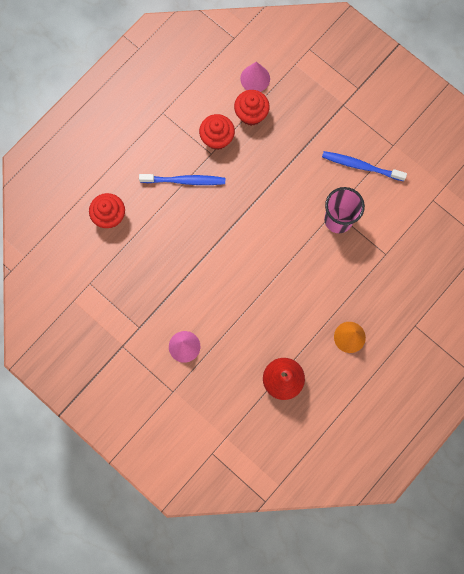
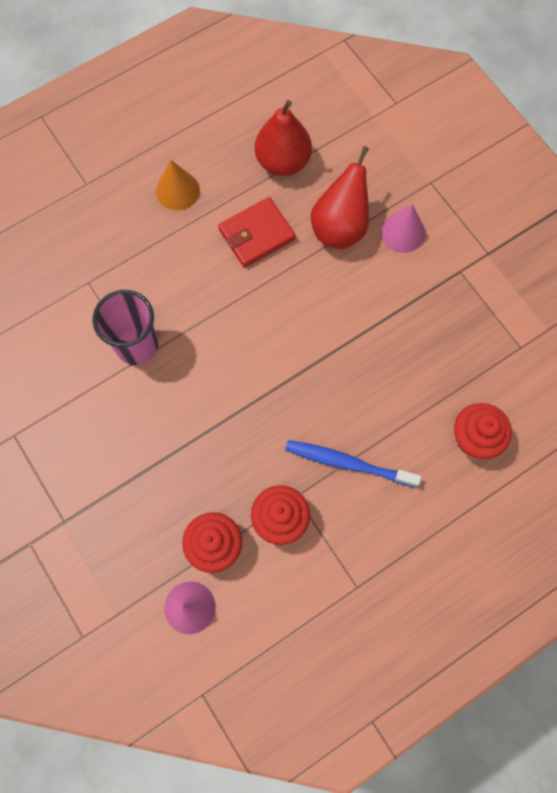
camera: 165 degrees left, 5 degrees down
blue toothbrush [322,151,407,181] -> none
none -> red wallet [218,197,296,268]
none -> red pear [311,146,369,249]

